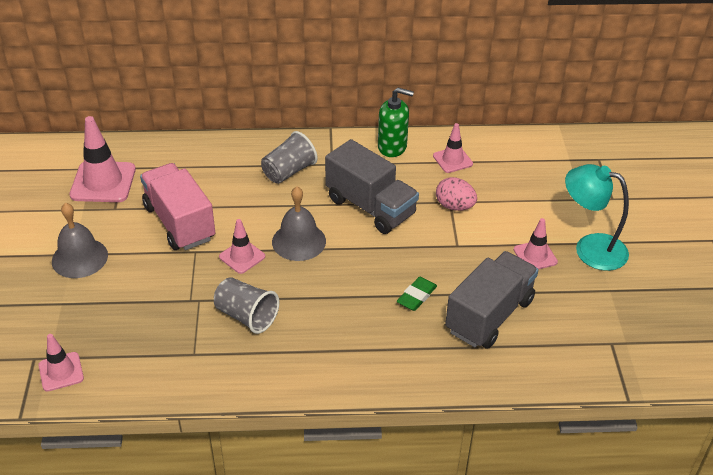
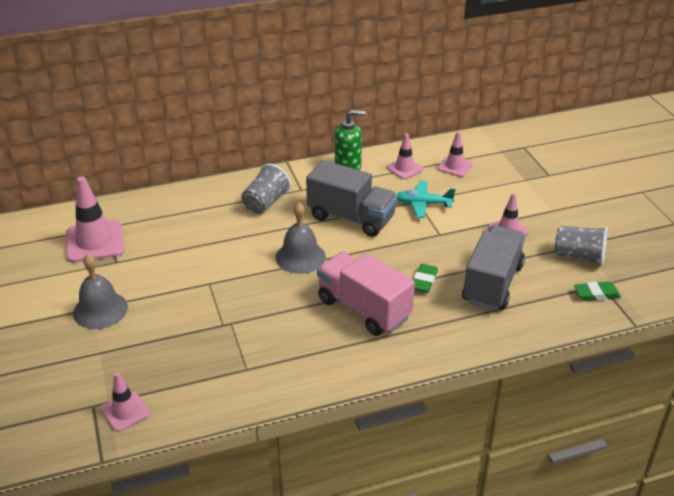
camera: 15 degrees left, 5 degrees down
pink truck [140,163,215,250] -> pink truck moved to [317,252,415,336]
grey cup [214,277,279,334] -> grey cup moved to [555,226,608,266]
pink traffic cone [219,219,265,274] -> pink traffic cone moved to [437,131,473,177]
pink egg [436,177,477,211] -> turquoise plane [397,181,456,218]
turquoise lamp [565,164,629,271] -> none
none -> green eraser [574,281,621,301]

